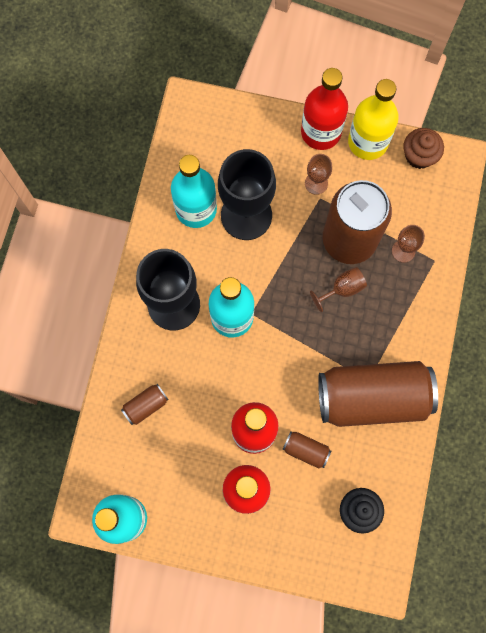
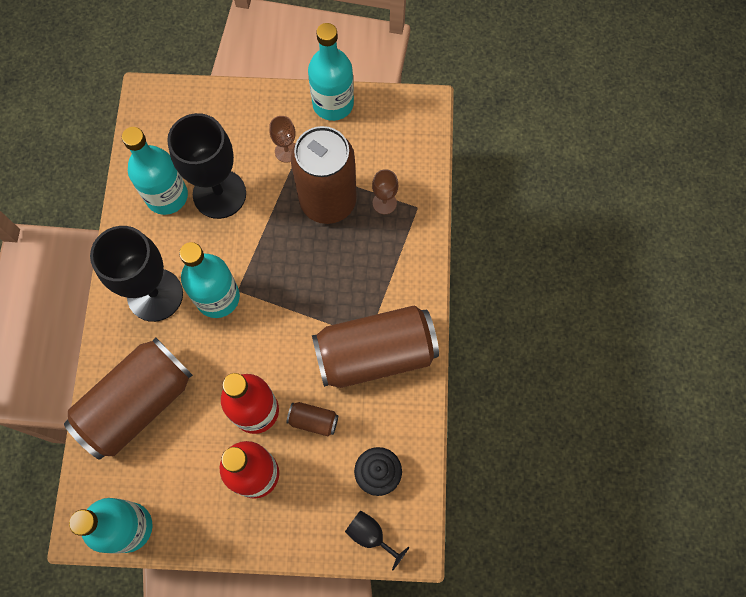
camera: 10 degrees left, 5 degrees down
brown can [121,384,169,425] -> brown can [64,337,193,460], size x2.47
red bottle [301,68,348,150] -> none
brown goblet [310,267,367,312] -> none
yellow bottle [348,79,399,160] -> turquoise bottle [308,23,354,121]
brown cupcake [403,128,444,169] -> none
none -> black goblet [345,510,409,571]

